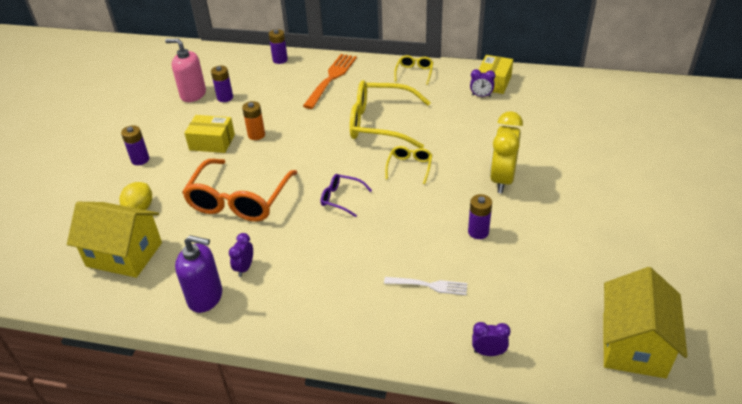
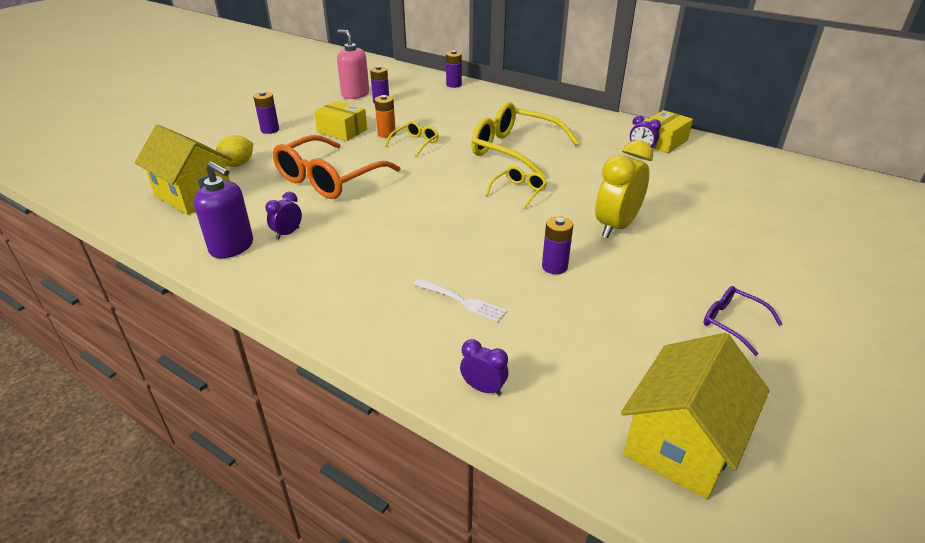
camera: 20 degrees right, 5 degrees down
orange fork [303,54,357,109] -> none
purple glasses [320,174,372,217] -> purple glasses moved to [703,286,782,356]
yellow glasses [394,55,433,85] -> yellow glasses moved to [385,121,439,157]

